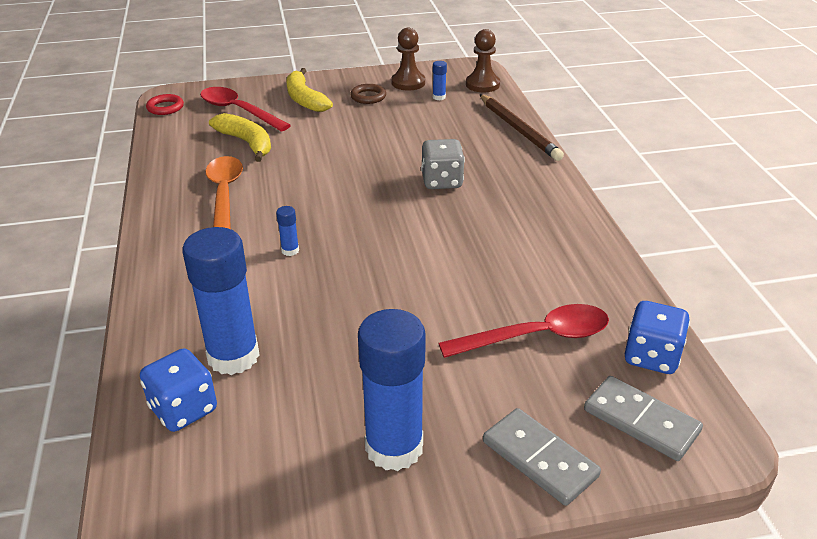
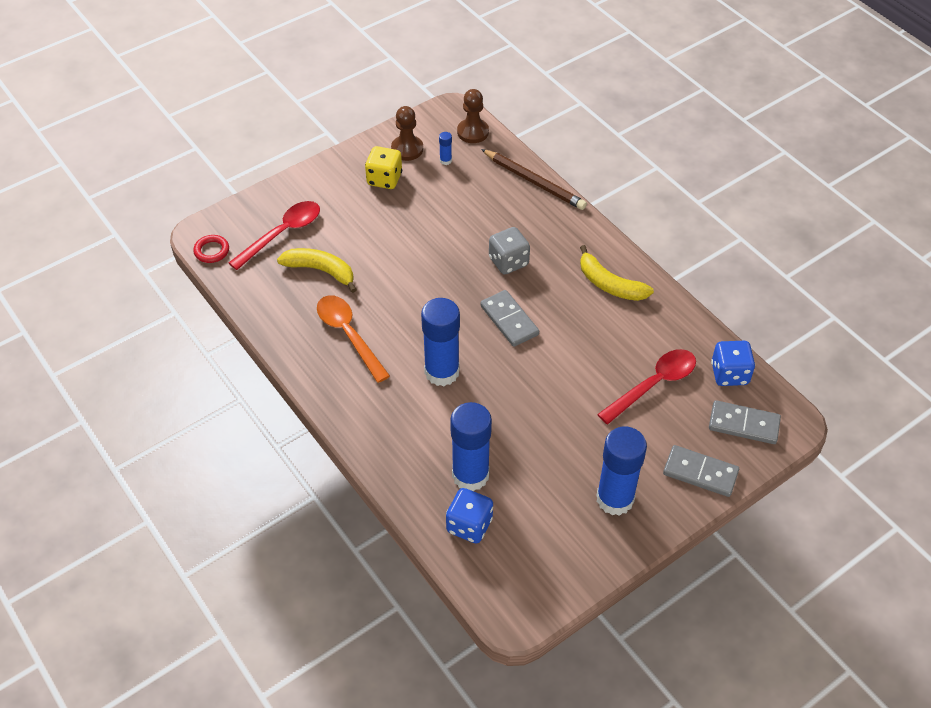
camera: 25 degrees left, 15 degrees up
red spoon [200,87,291,132] -> red spoon turned 120 degrees clockwise [229,201,320,270]
blue glue stick [276,206,299,256] -> blue glue stick [421,298,460,386], size x2.49
yellow banana [286,68,333,112] -> yellow banana moved to [580,245,654,301]
brown ring [350,84,386,104] -> yellow dice [365,146,402,189]
none -> grey domino [480,290,539,347]

